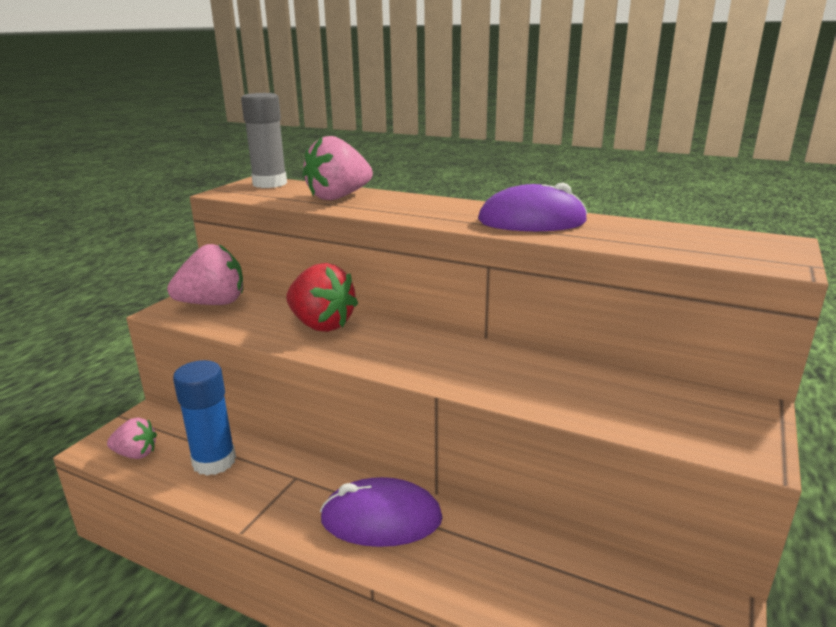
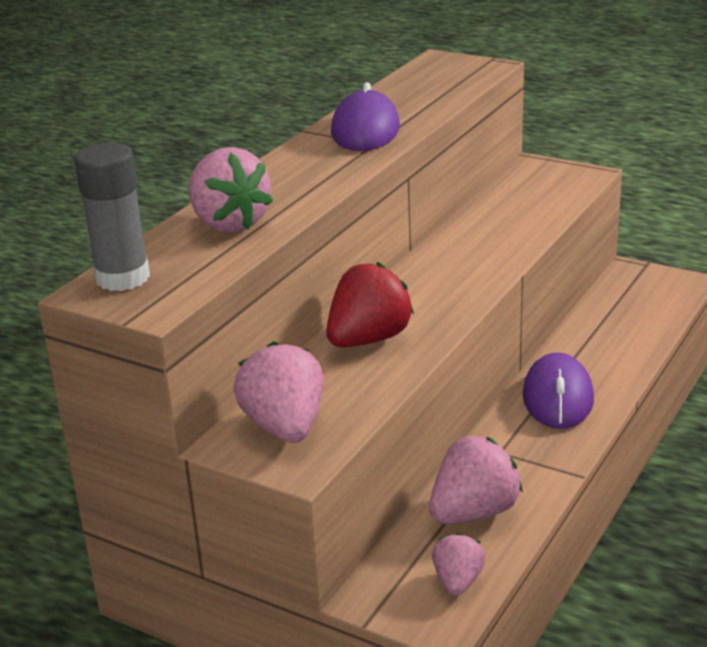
camera: 85 degrees left, 5 degrees up
blue glue stick [173,360,236,476] -> pink strawberry [429,436,523,524]

